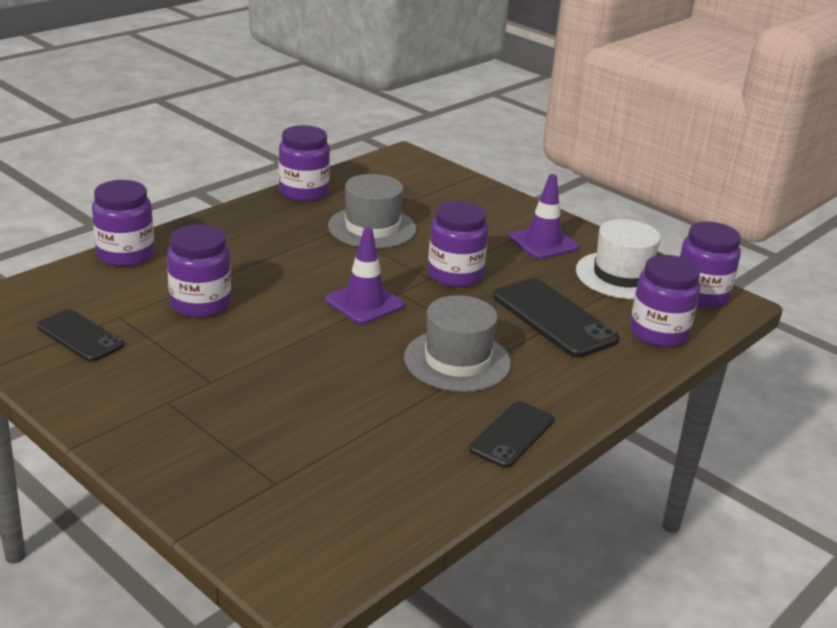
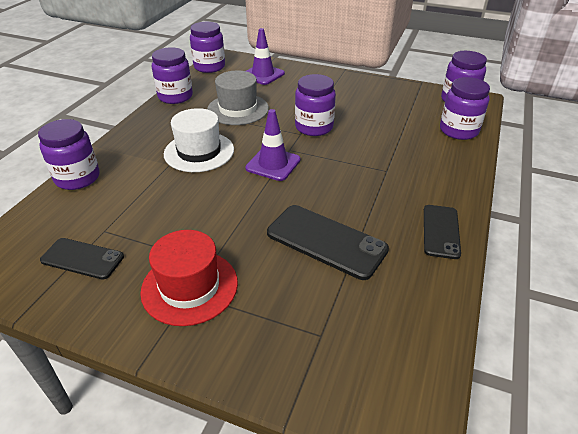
camera: 20 degrees left, 10 degrees up
purple jar [167,224,231,318] -> purple jar moved to [190,22,225,73]
grey hat [404,295,511,392] -> none
black phone [493,278,619,358] -> black phone moved to [267,205,389,280]
purple traffic cone [509,174,579,259] -> purple traffic cone moved to [246,28,285,85]
white hat [576,219,661,299] -> white hat moved to [164,108,234,172]
none -> red hat [140,230,238,326]

